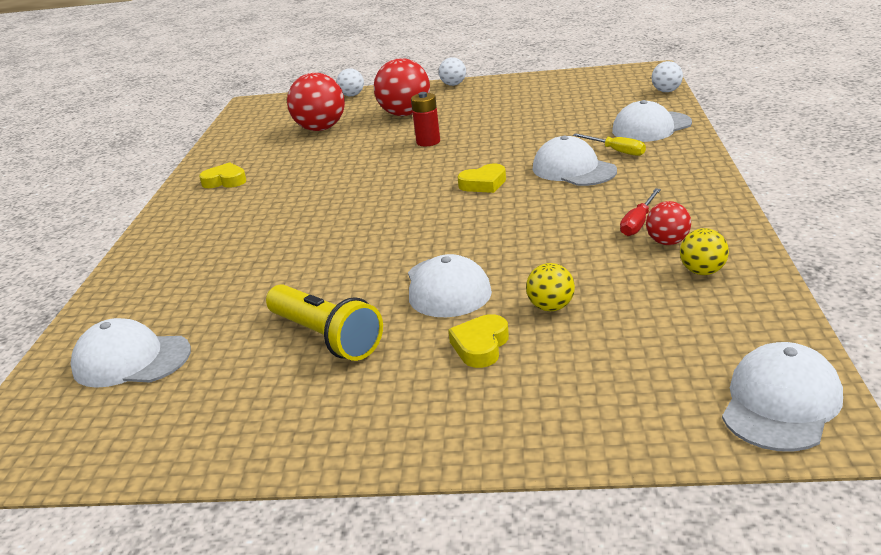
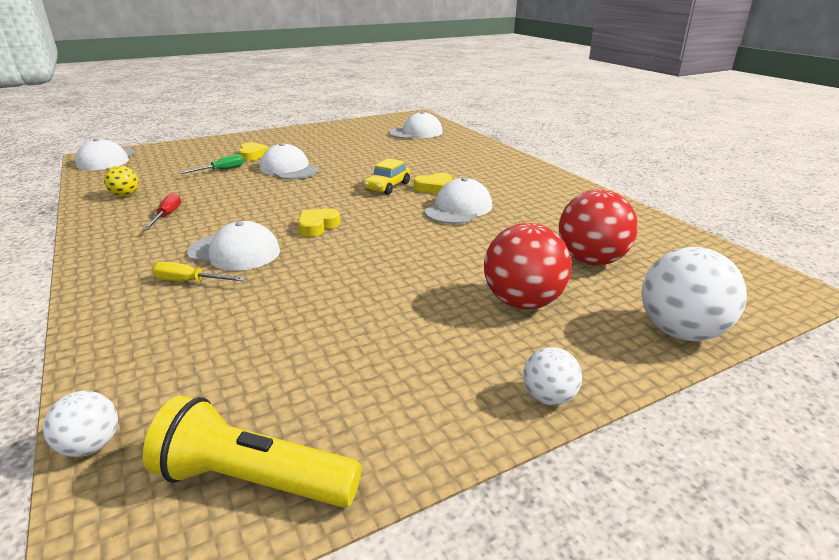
camera: 145 degrees right, 0 degrees up
yellow heart [199,162,246,188] -> yellow heart moved to [414,173,452,194]
yellow flashlight [266,284,383,361] -> yellow flashlight moved to [143,396,361,508]
white ball [336,68,364,96] -> white ball [641,247,747,341], size x1.89
red battery [411,92,440,146] -> none
yellow ball [526,263,575,311] -> green screwdriver [179,154,244,174]
white cap [612,100,692,142] -> white cap moved to [425,177,492,224]
red ball [646,201,691,245] -> none
none -> yellow car [364,159,410,195]

